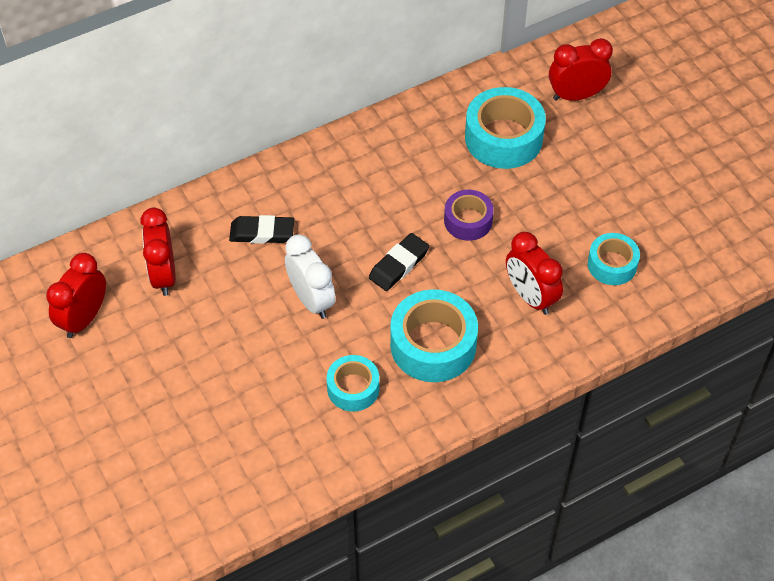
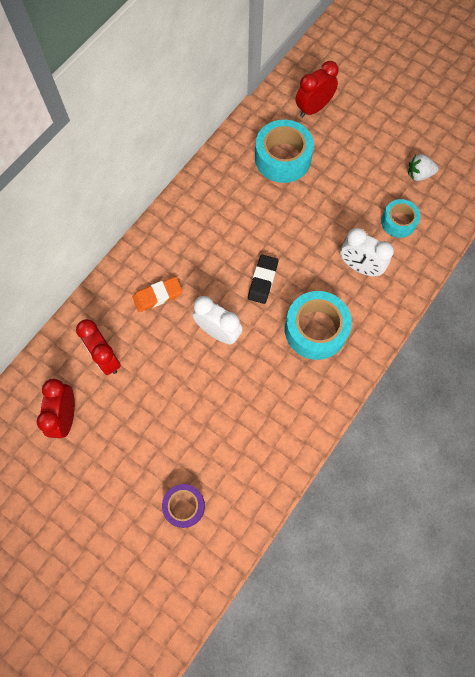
camera: 25 degrees left, 15 degrees up
black eraser [229,215,294,244] -> orange eraser [133,277,183,312]
turquoise tape [327,355,379,411] -> none
purple tape [444,190,494,241] -> purple tape moved to [162,484,205,528]
red clock [506,232,563,315] -> white clock [340,228,394,277]
none -> white strawberry [408,154,439,181]

